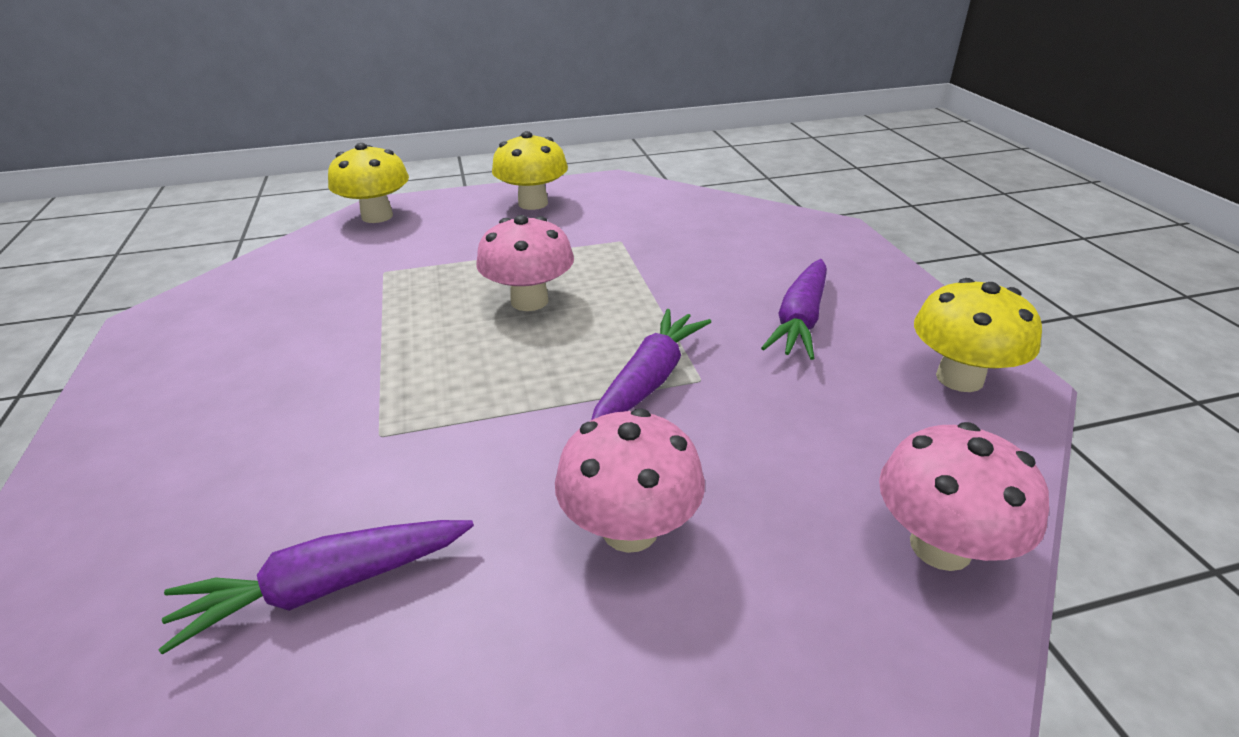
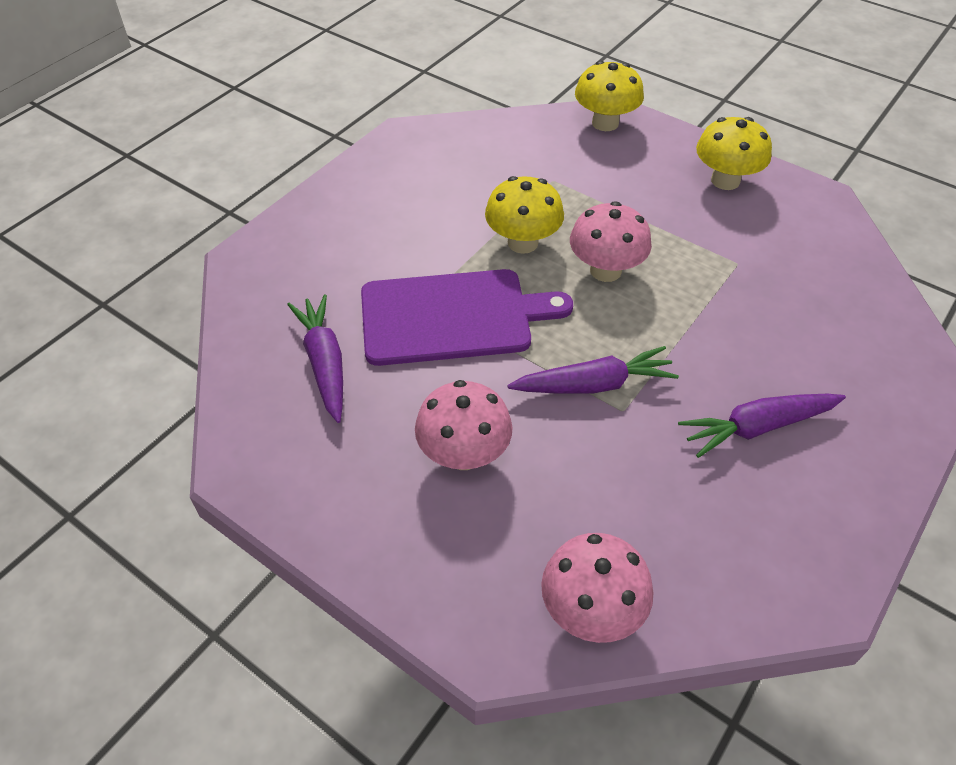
camera: 50 degrees right, 15 degrees up
purple carrot [158,520,474,654] -> purple carrot turned 45 degrees clockwise [287,294,343,423]
yellow mushroom [914,278,1042,392] -> yellow mushroom moved to [485,176,564,254]
none -> purple cutting board [361,269,573,366]

